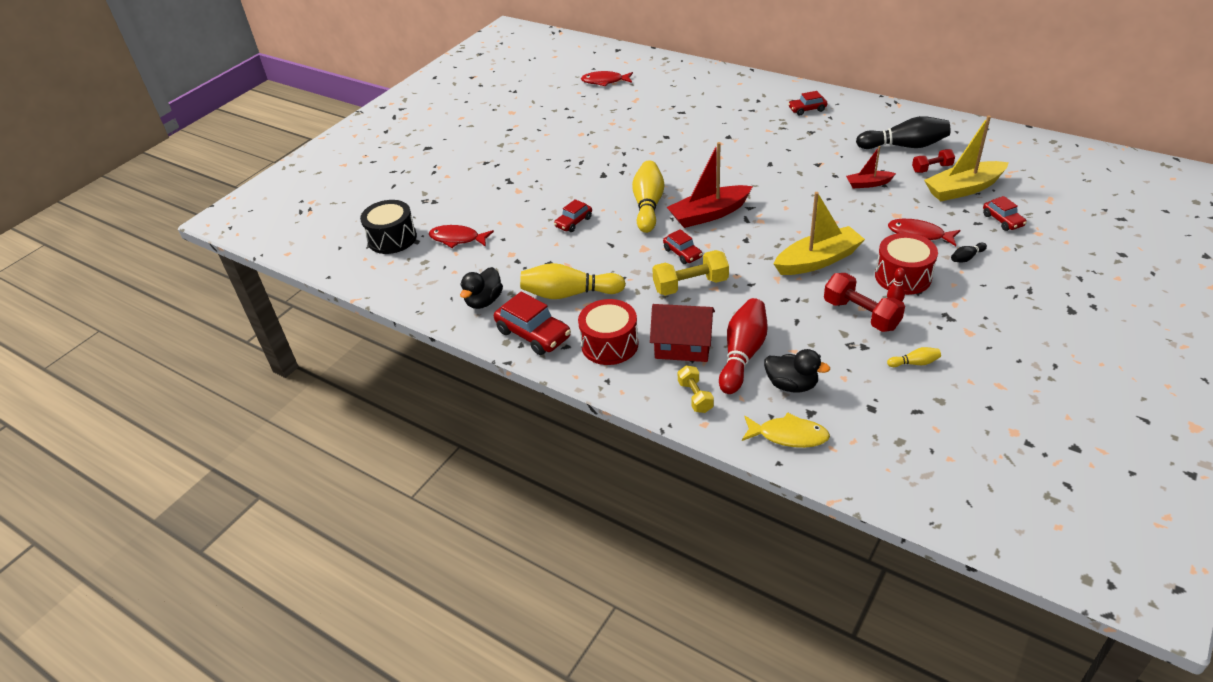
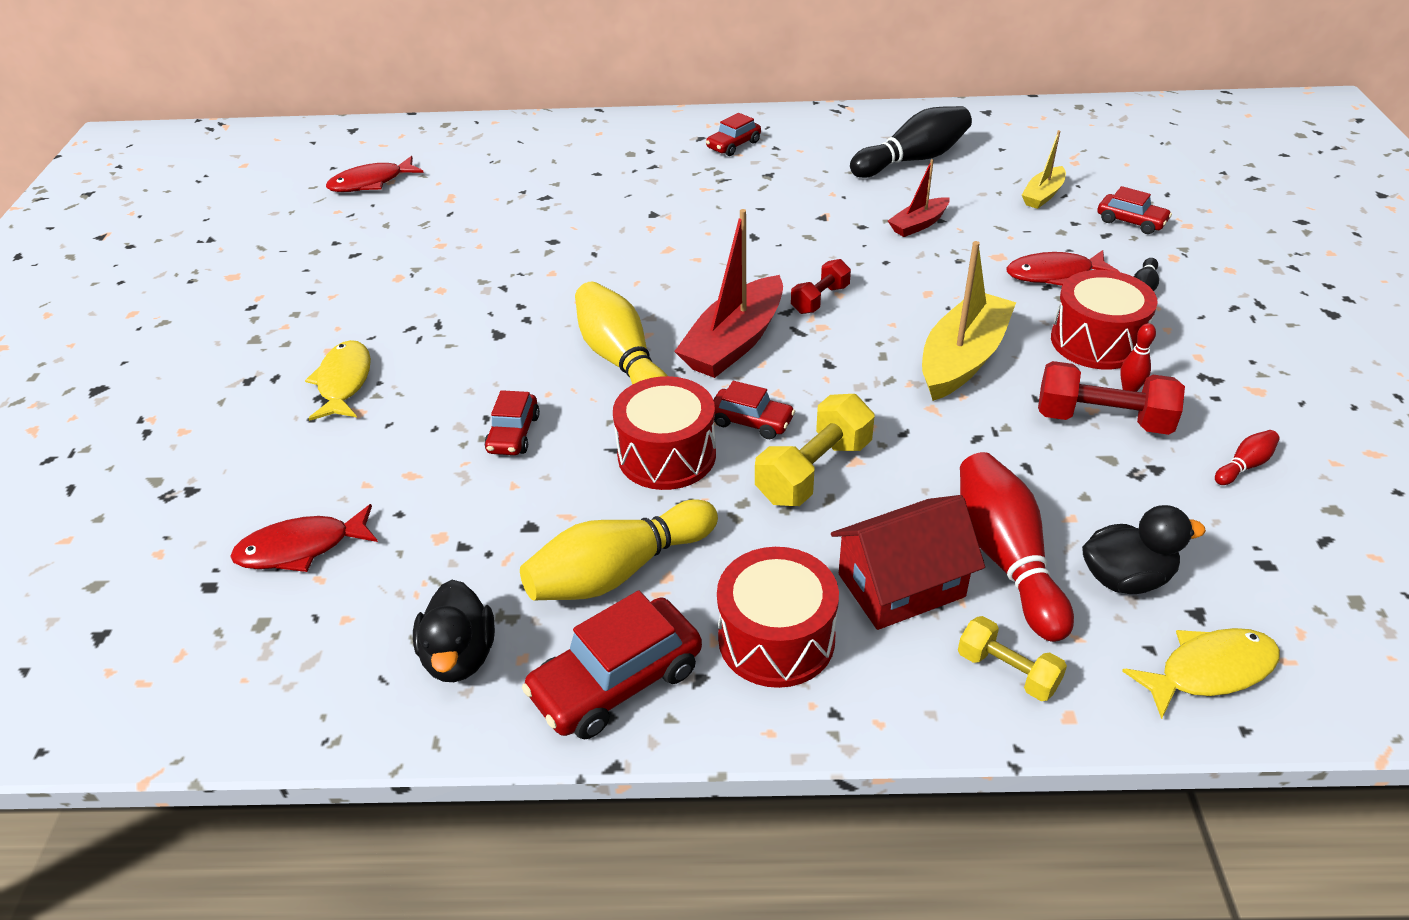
camera: 35 degrees left, 0 degrees up
black drum [360,200,417,254] -> none
red car [494,291,571,355] -> red car turned 135 degrees clockwise [522,590,702,740]
yellow bowling pin [887,347,941,367] -> red bowling pin [1215,430,1280,485]
red dumbbell [912,149,955,173] -> red dumbbell moved to [791,259,851,314]
yellow boat [924,116,1009,201] -> yellow boat [1022,130,1066,209], size x0.55
none -> yellow fish [305,340,371,421]
none -> red drum [613,376,716,490]

